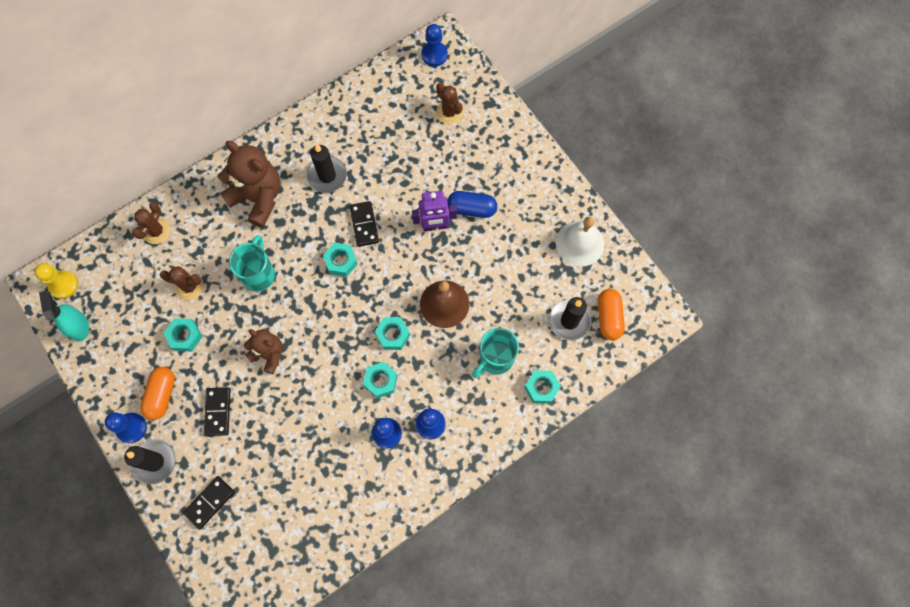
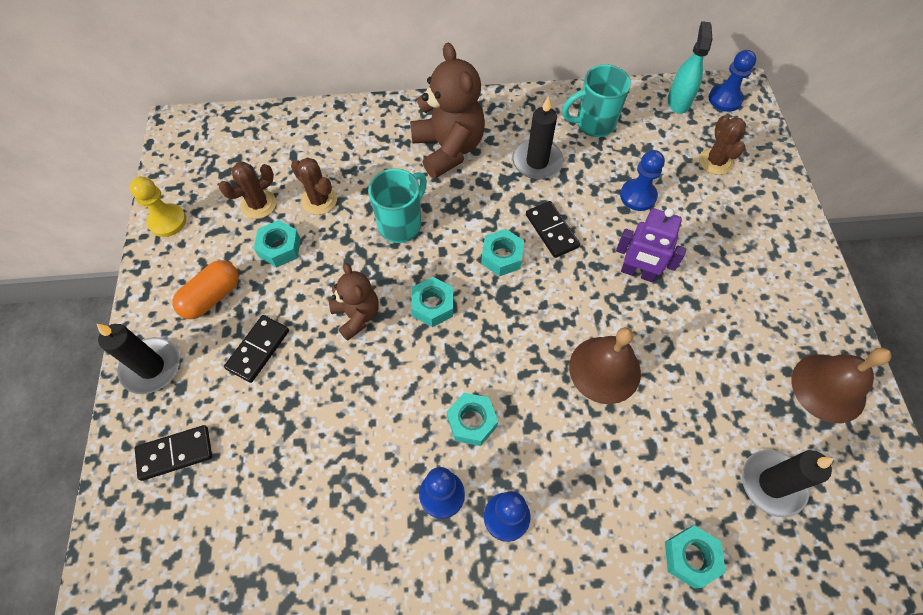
camera: 30 degrees right, 10 degrees down
yellow pawn [34,263,78,299] -> yellow pawn moved to [130,177,186,237]
turquoise spray bottle [39,290,89,341] -> turquoise spray bottle moved to [668,21,712,114]
blue pawn [105,412,147,443] -> blue pawn moved to [620,150,665,211]
brown cactus [132,202,170,244] -> brown cactus moved to [219,162,276,219]
black domino [350,201,379,247] -> black domino turned 45 degrees counterclockwise [526,201,580,258]
turquoise nut [375,317,410,350] -> turquoise nut moved to [411,277,453,327]
blue capsule [447,191,497,218] -> none
turquoise mug [472,328,519,378] -> turquoise mug moved to [562,64,631,137]
white bell [556,217,604,267] -> brown bell [791,347,892,423]
orange capsule [598,289,625,340] -> none

